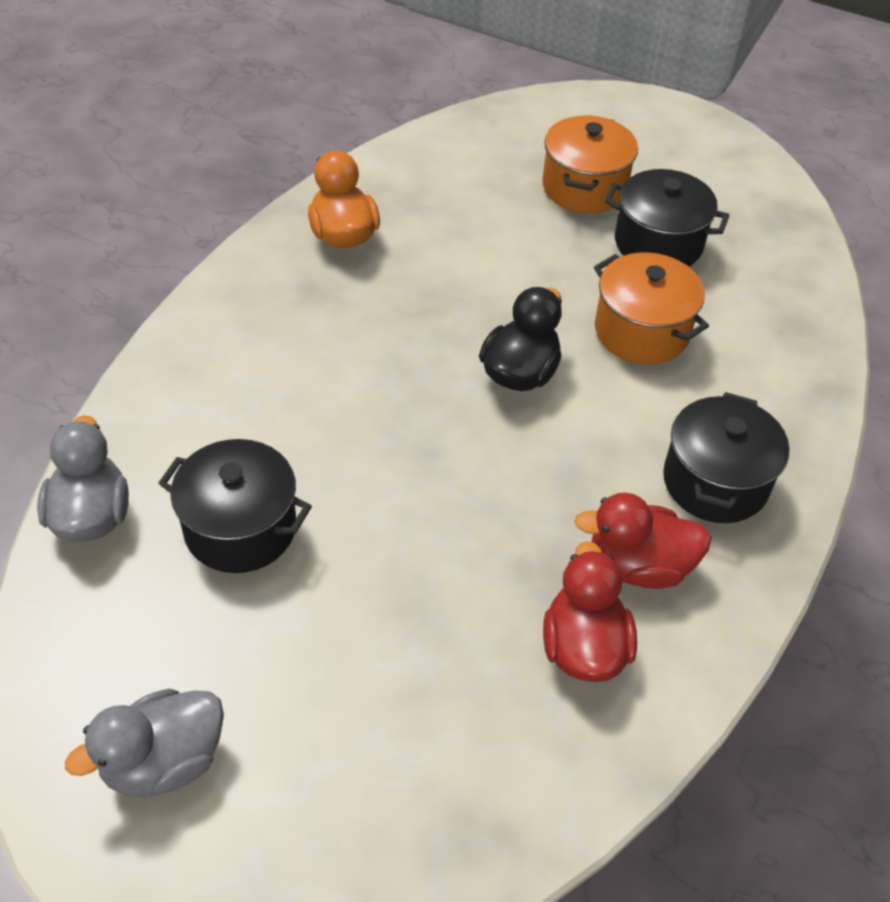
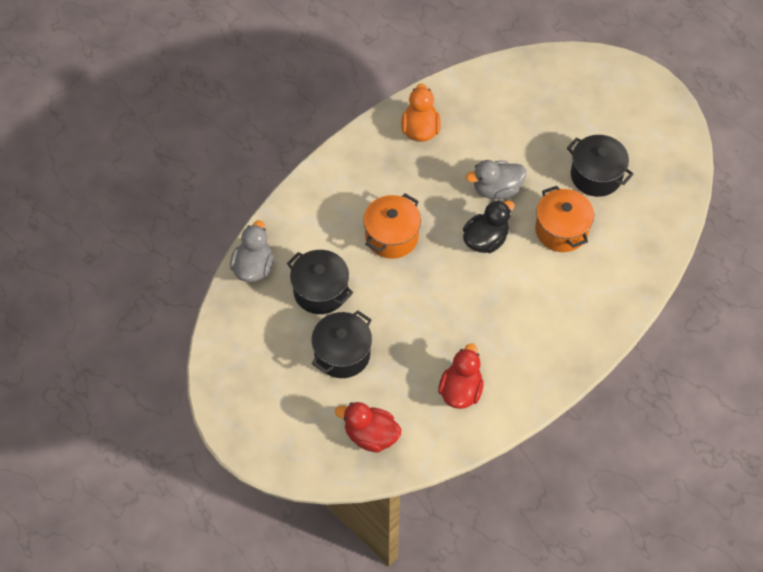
camera: 20 degrees right, 10 degrees up
grey duck [65,688,224,797] -> grey duck moved to [466,160,526,199]
orange pot [542,115,638,213] -> orange pot moved to [363,194,421,259]
red duck [574,493,712,589] -> red duck moved to [335,402,401,453]
black pot [663,392,789,523] -> black pot moved to [311,310,372,378]

